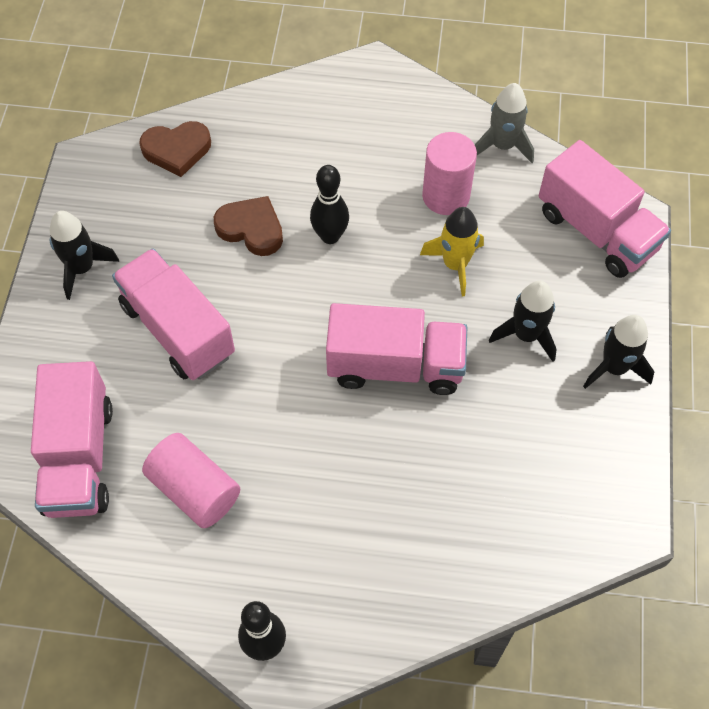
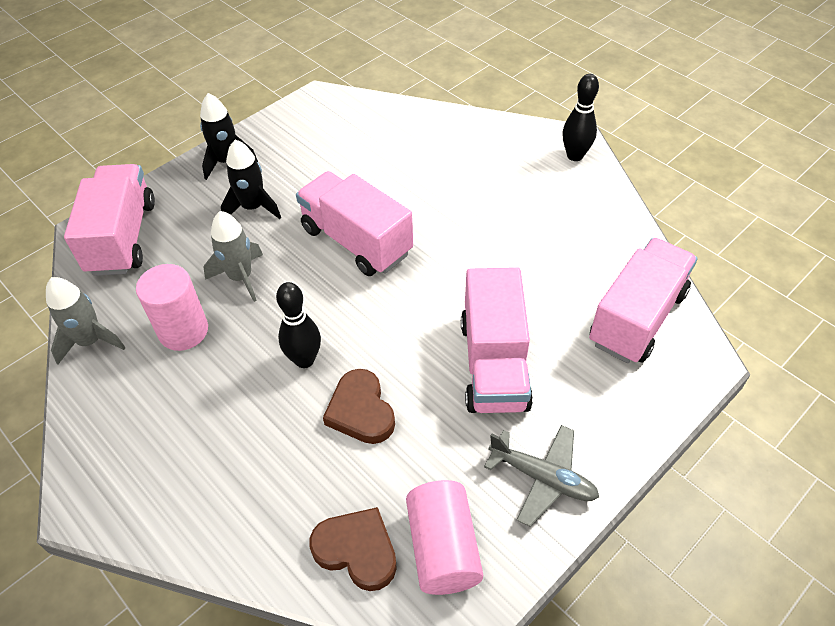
camera: 140 degrees left, 10 degrees down
black rocket [50,211,119,300] -> grey plane [484,425,599,527]
pink cylinder [142,433,240,528] -> pink cylinder moved to [406,480,483,595]
yellow rocket [420,207,484,297] -> grey rocket [203,211,263,302]

